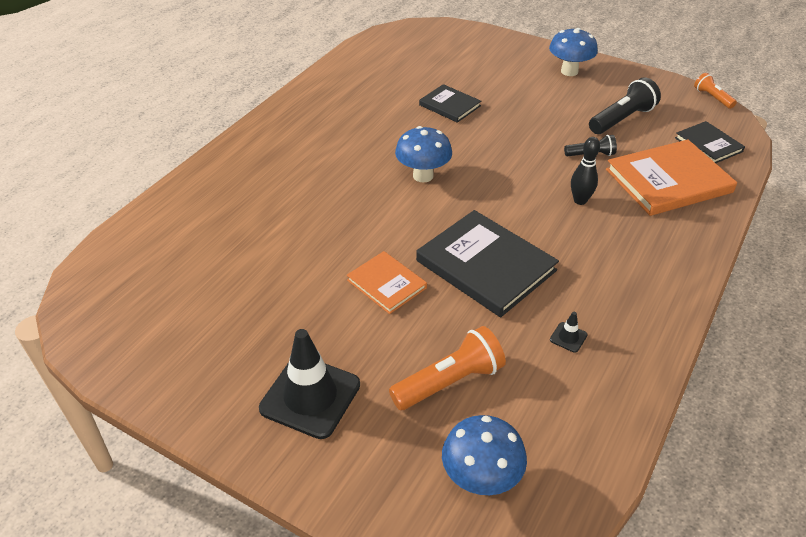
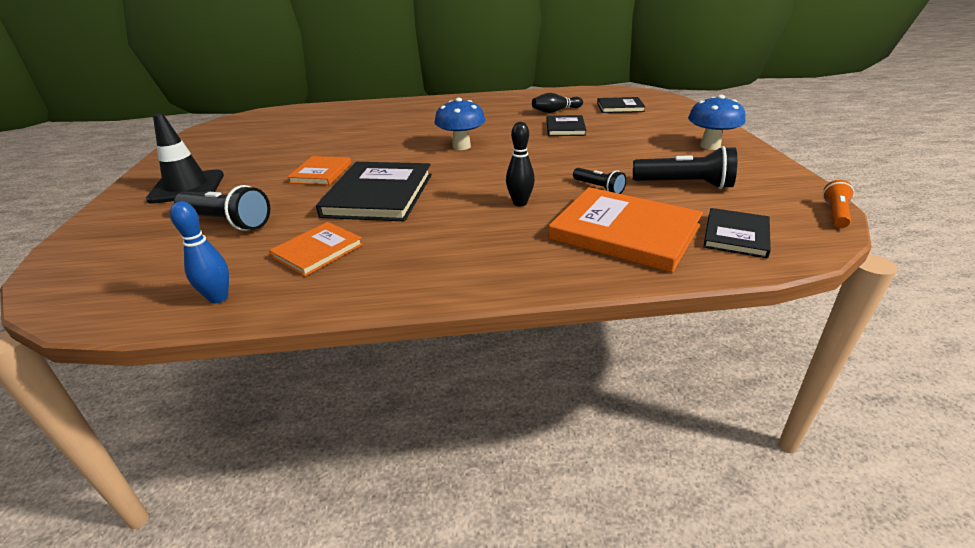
camera: 55 degrees right, 10 degrees down
orange flashlight [389,326,506,410] -> black flashlight [174,185,270,231]
blue mushroom [442,415,527,495] -> none
black traffic cone [550,312,588,353] -> orange book [269,222,363,276]
none -> blue bowling pin [170,201,229,304]
none -> black bowling pin [532,93,583,113]
none -> black book [597,97,646,113]

